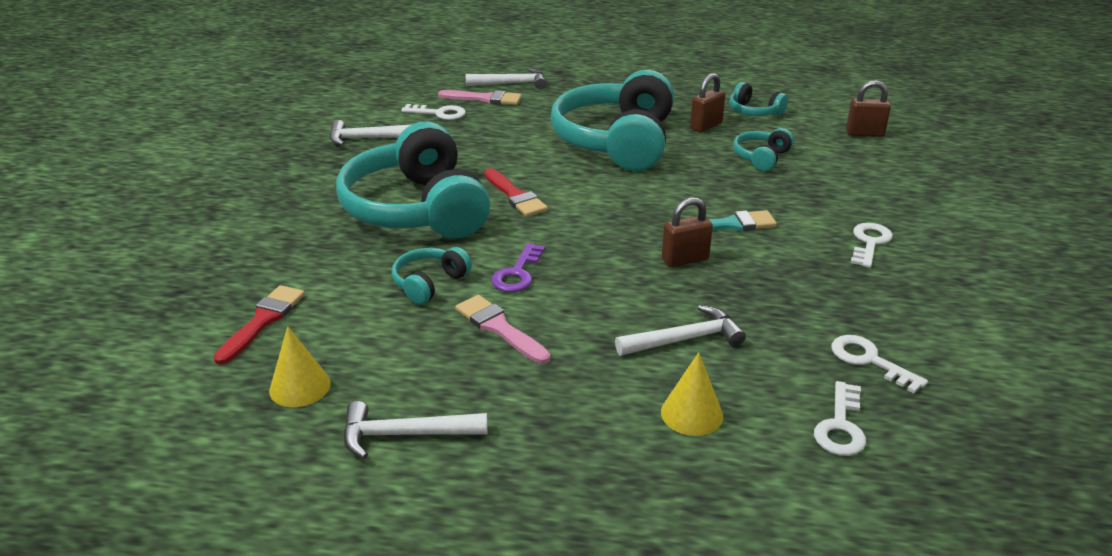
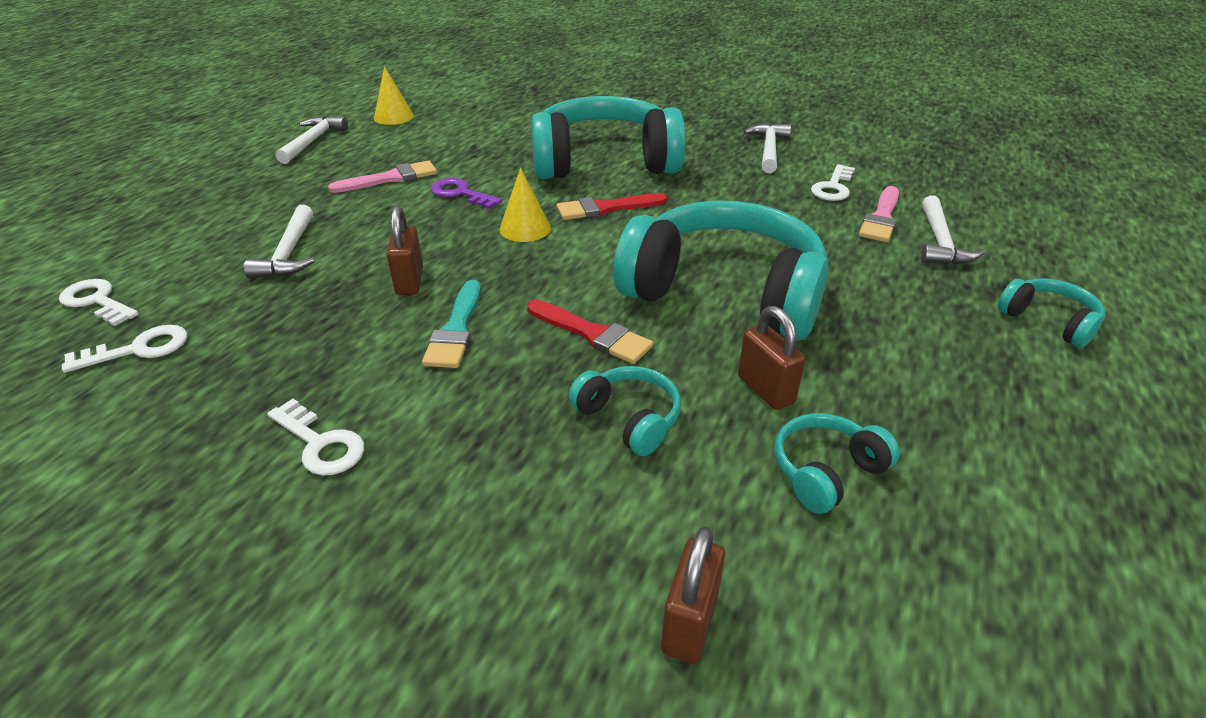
camera: 105 degrees right, 5 degrees up
red brush [213,285,305,365] -> red brush moved to [527,300,653,364]
turquoise headphones [392,247,472,305] -> turquoise headphones moved to [998,278,1105,348]
yellow cone [661,352,723,436] -> yellow cone moved to [499,168,551,242]

